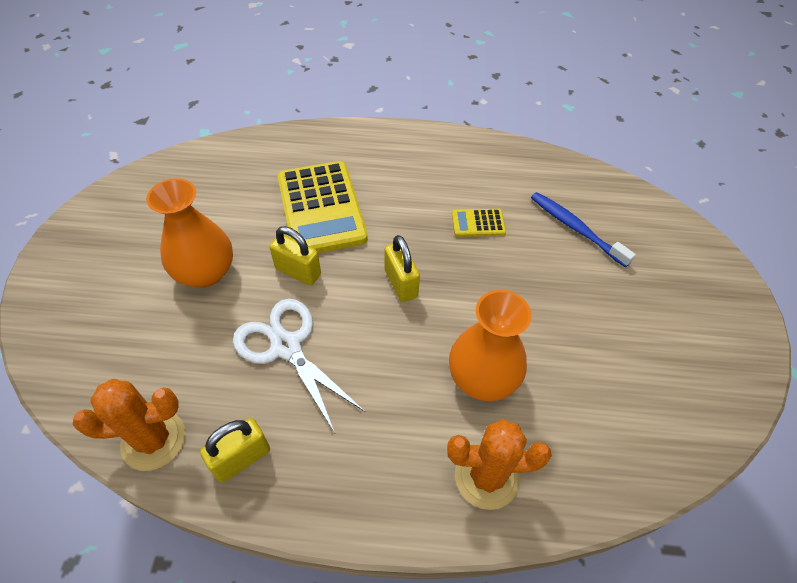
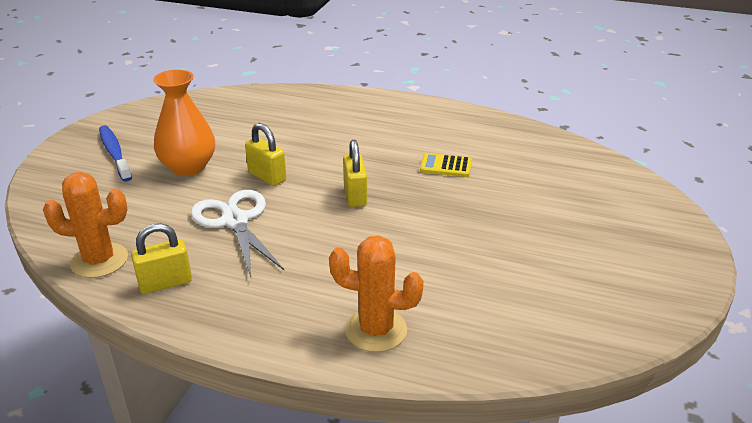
camera: 15 degrees right, 20 degrees down
yellow calculator [277,161,368,253] -> none
orange vase [449,290,532,401] -> none
blue toothbrush [531,192,636,267] -> blue toothbrush moved to [99,125,132,182]

